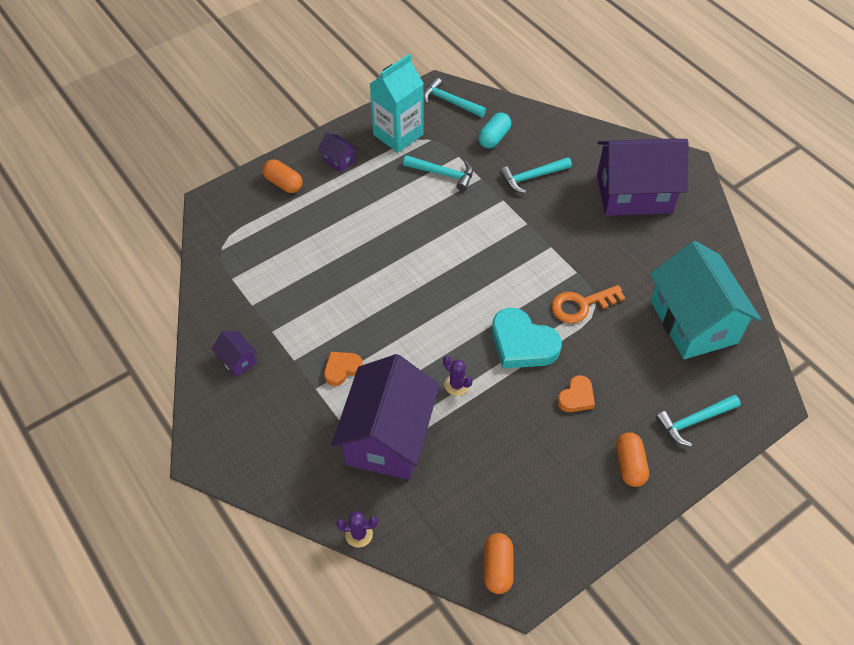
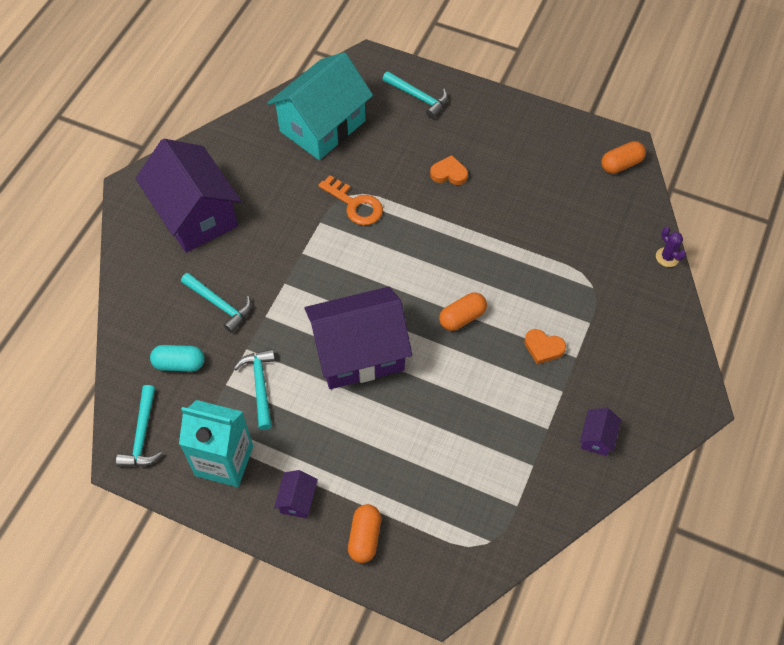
camera: 120 degrees left, 5 degrees up
purple house [331,354,440,480] -> purple house moved to [305,287,412,389]
purple cactus [443,356,473,396] -> none
turquoise heart [492,308,562,369] -> none
orange capsule [616,432,649,487] -> orange capsule moved to [439,292,487,331]

